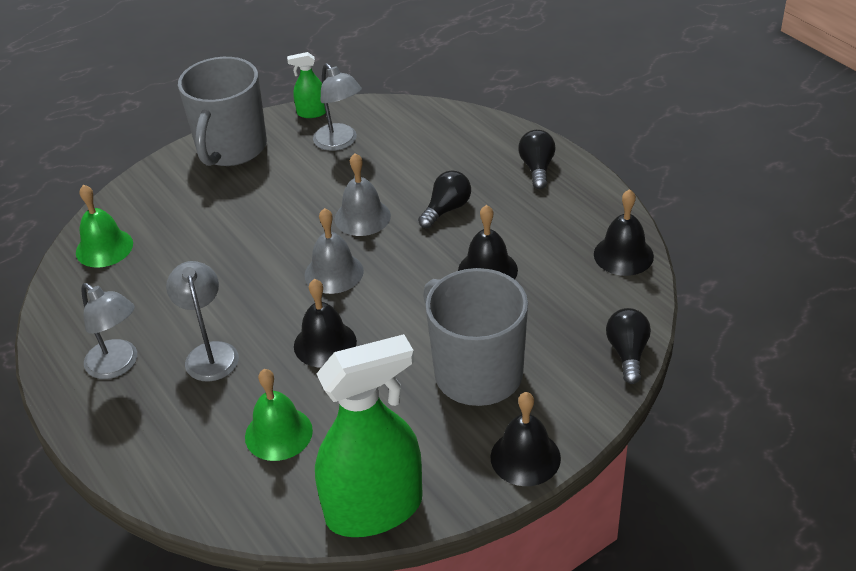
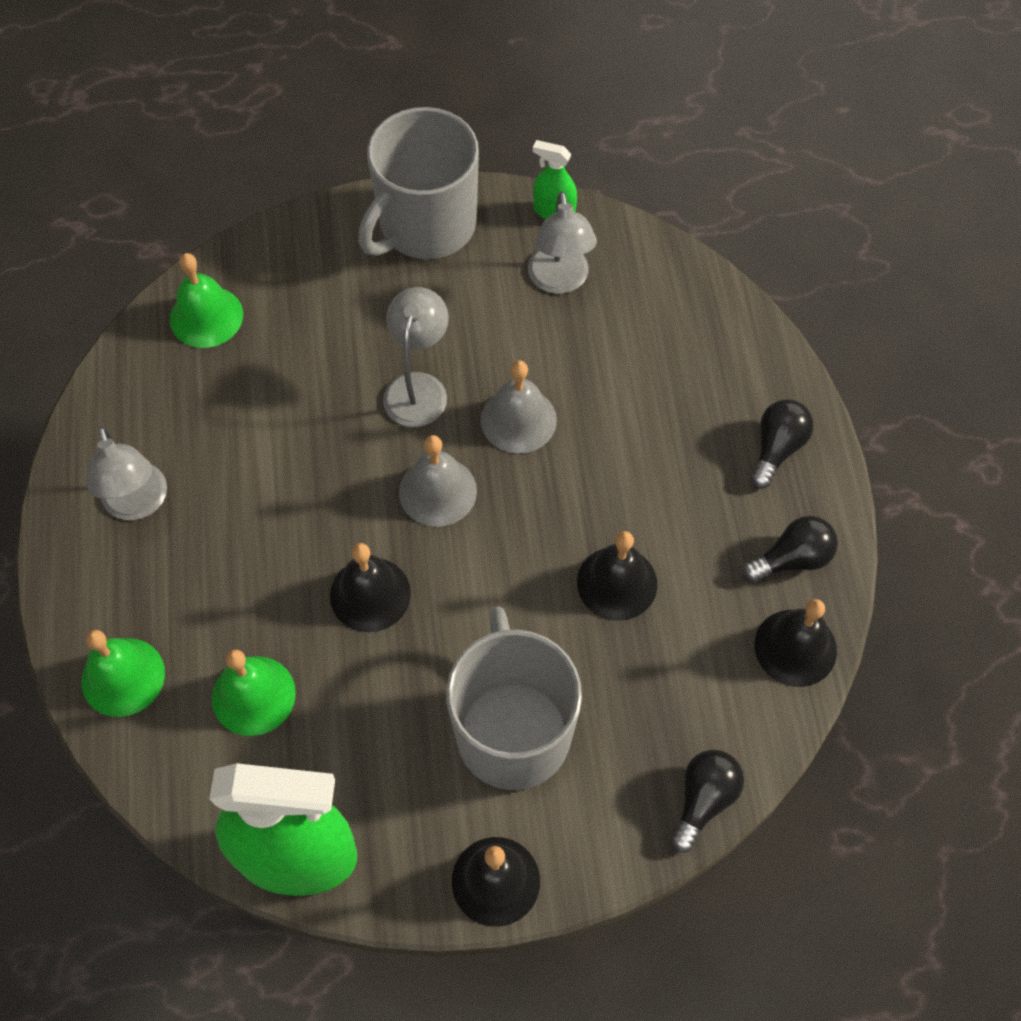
camera: 25 degrees right, 20 degrees up
grey lamp [166,261,239,382] -> grey lamp moved to [383,287,449,427]
black light bulb [418,170,471,228] -> black light bulb moved to [743,516,838,583]
none -> green bell [81,630,165,717]

